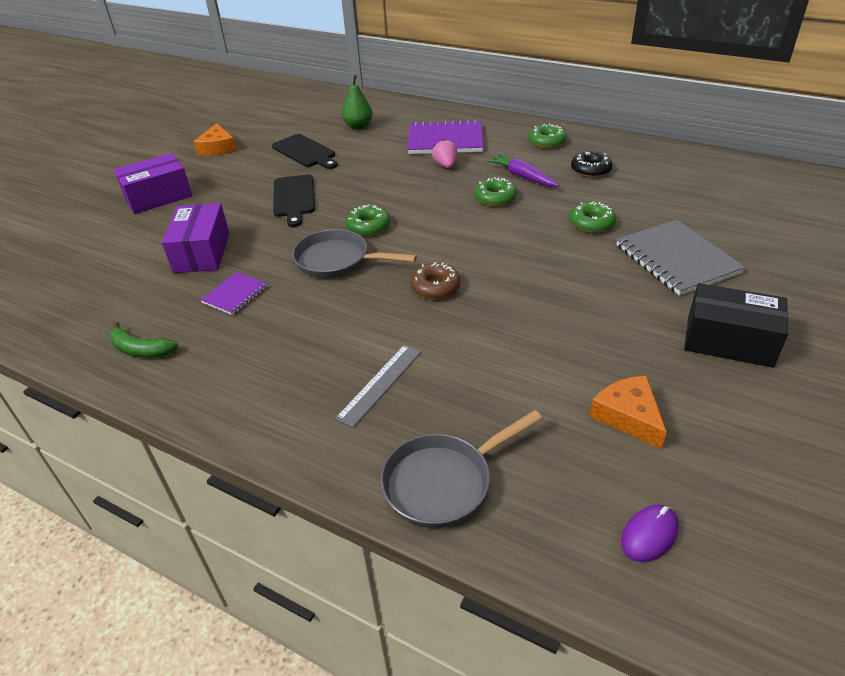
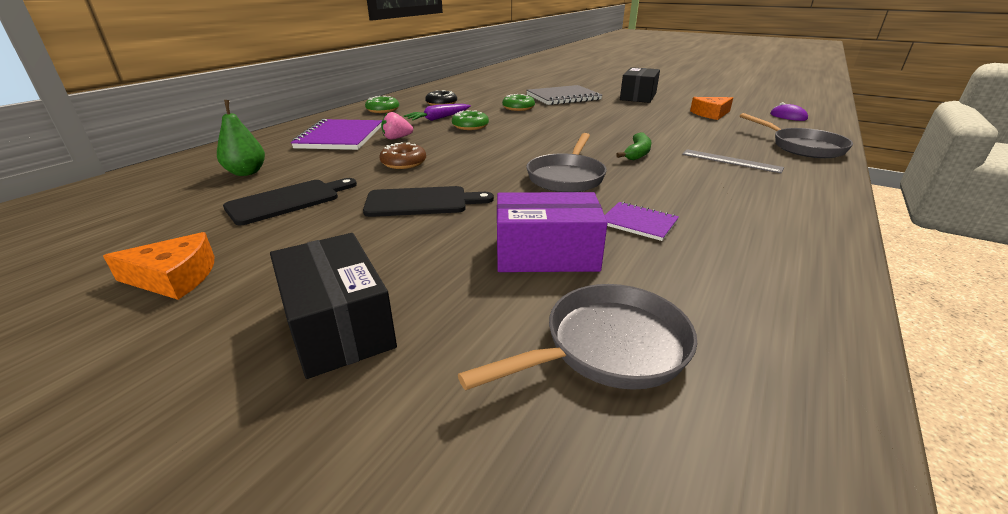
camera: 90 degrees left, 10 degrees down
green banana [109,322,178,358] -> green banana moved to [616,132,652,160]
purple box [114,153,192,214] -> black box [270,233,397,379]
green donut [346,204,390,236] -> none
brown donut [410,262,460,299] -> brown donut moved to [379,142,426,169]
none -> grey pan [458,284,697,390]

